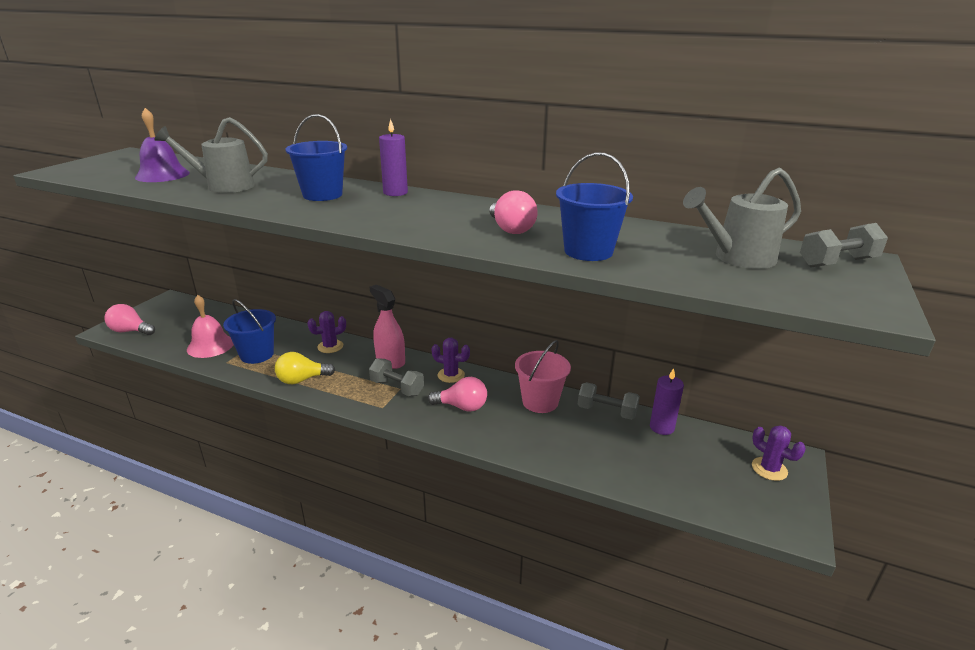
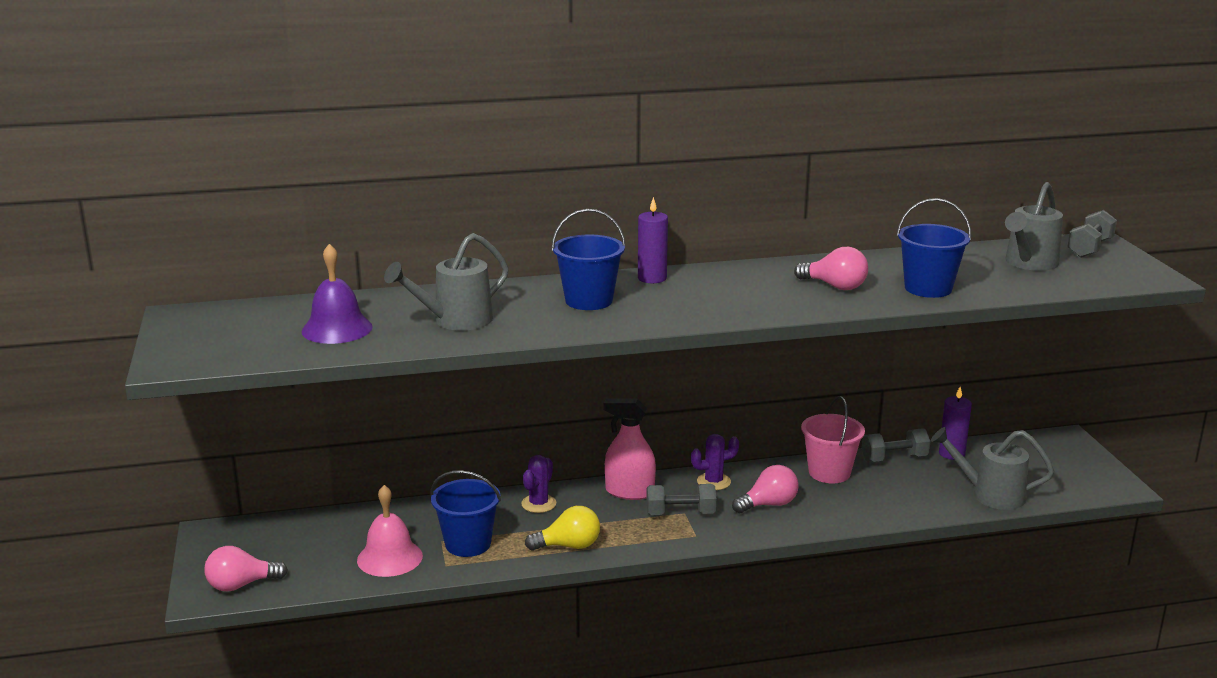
camera: 35 degrees left, 5 degrees down
yellow light bulb [275,352,335,384] -> yellow light bulb turned 135 degrees counterclockwise [525,506,600,551]
purple cactus [752,425,806,481] -> none
none -> grey watering can [931,427,1054,510]

